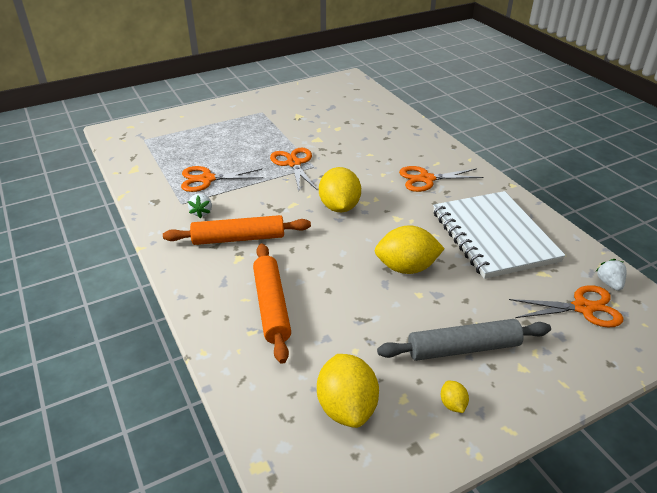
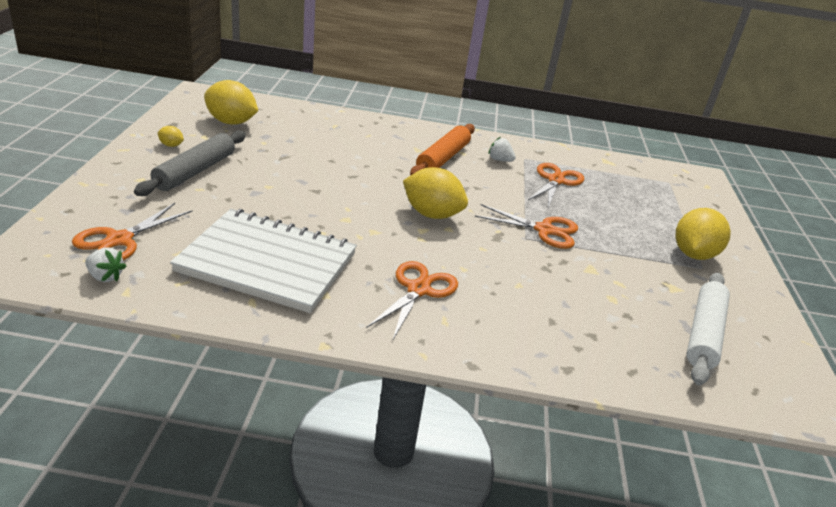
camera: 120 degrees right, 5 degrees down
orange rolling pin [253,243,291,364] -> none
yellow lemon [375,225,445,274] -> yellow lemon moved to [675,208,731,260]
none -> white rolling pin [686,273,730,385]

